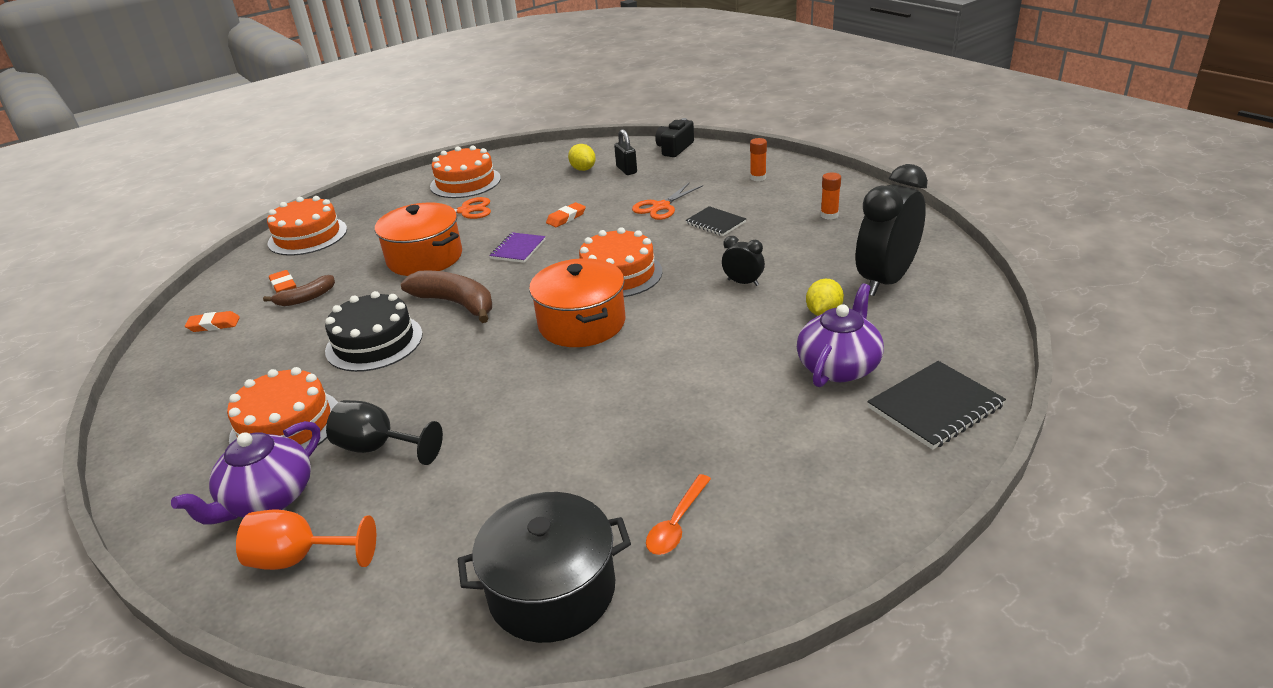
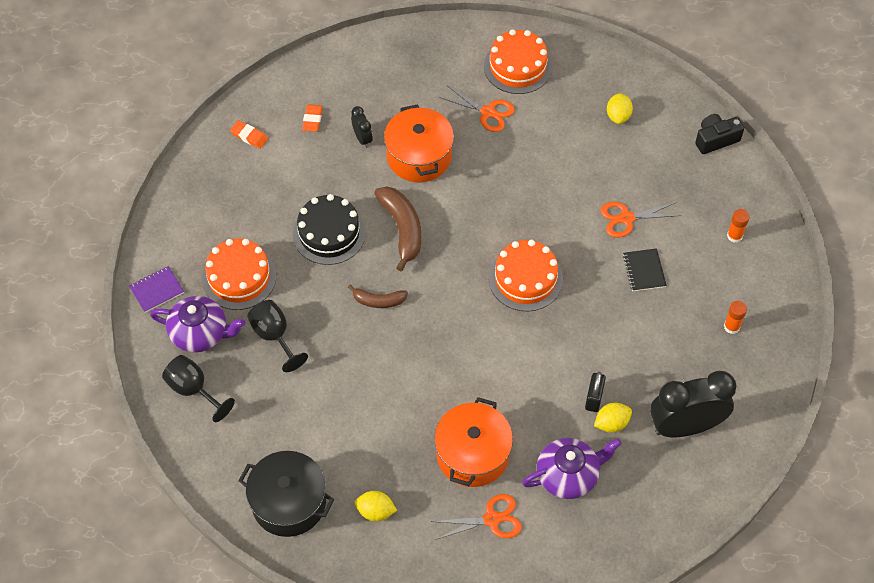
camera: 35 degrees right, 25 degrees up
purple teapot [171,421,320,525] -> purple teapot turned 150 degrees counterclockwise [150,296,245,352]
orange goblet [236,510,376,570] -> black goblet [162,355,235,422]
brown banana [263,275,335,306] -> brown banana moved to [348,285,408,308]
orange cake [267,196,347,256] -> none
purple notebook [489,232,546,263] -> purple notebook moved to [129,266,184,313]
orange pot [529,258,626,347] -> orange pot moved to [434,397,513,487]
orange eraser [546,202,586,227] -> none
black padlock [614,129,637,175] -> black padlock moved to [585,372,606,412]
orange spoon [646,474,711,555] -> yellow lemon [355,491,397,521]
black clock [722,236,765,286] -> black clock moved to [351,106,373,148]
black notebook [867,361,1006,450] -> none
none -> orange scissors [431,494,522,540]

